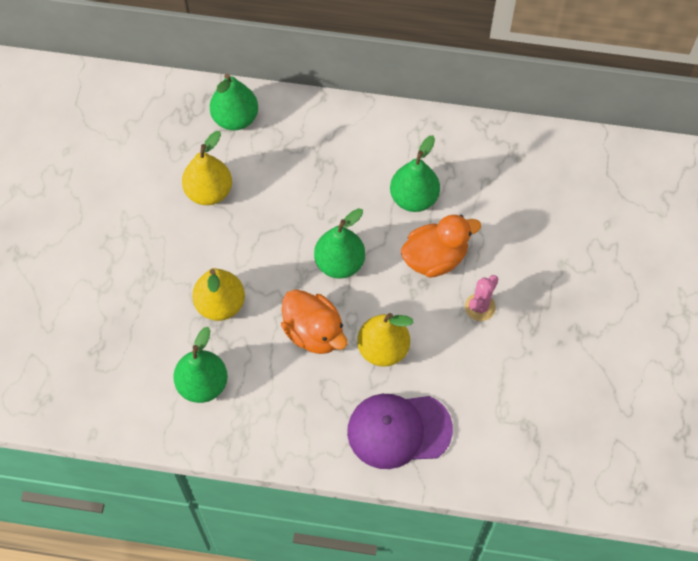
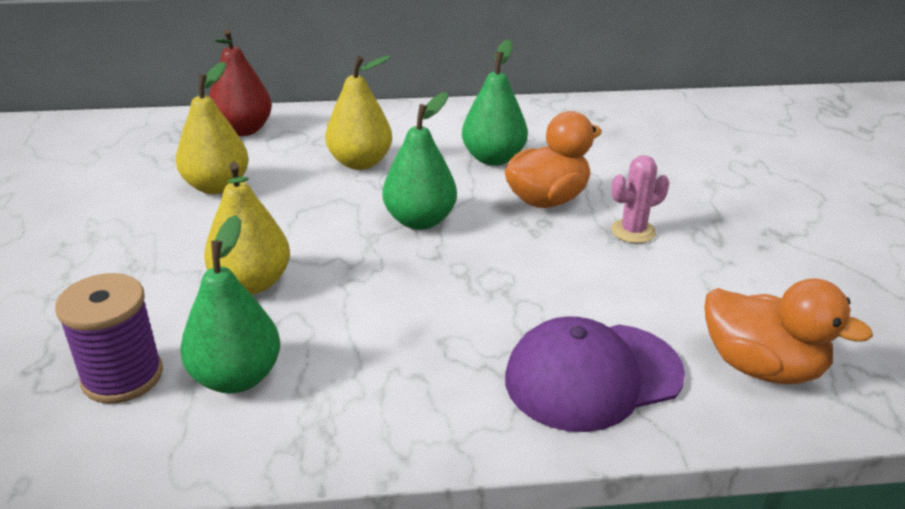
camera: 15 degrees left, 30 degrees down
green pear [210,74,258,130] -> red pear [209,29,272,136]
orange duck [281,289,348,354] -> orange duck moved to [704,278,873,384]
yellow pear [357,313,414,367] -> yellow pear moved to [325,56,392,170]
pink cactus [465,275,498,321] -> pink cactus turned 45 degrees clockwise [611,155,669,243]
none -> purple spool [55,273,163,404]

